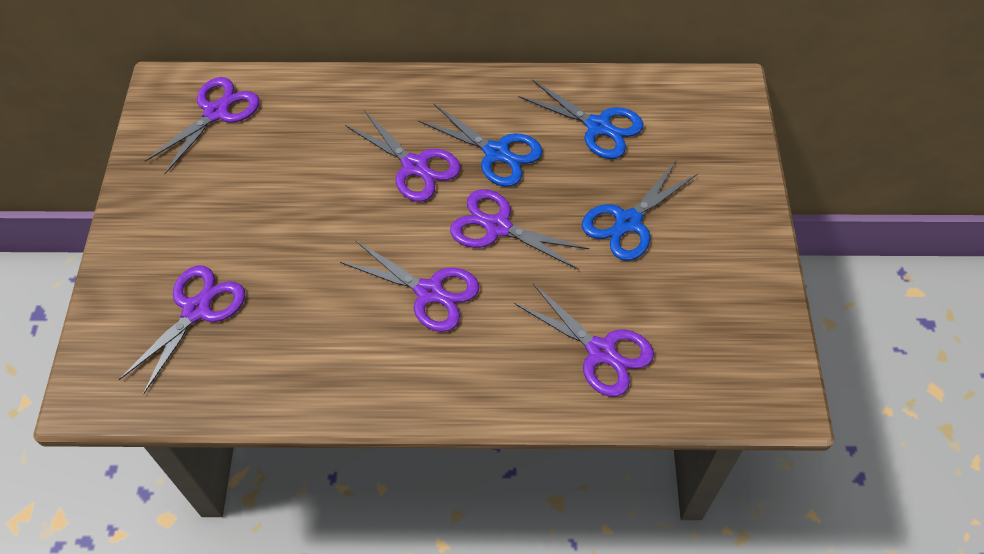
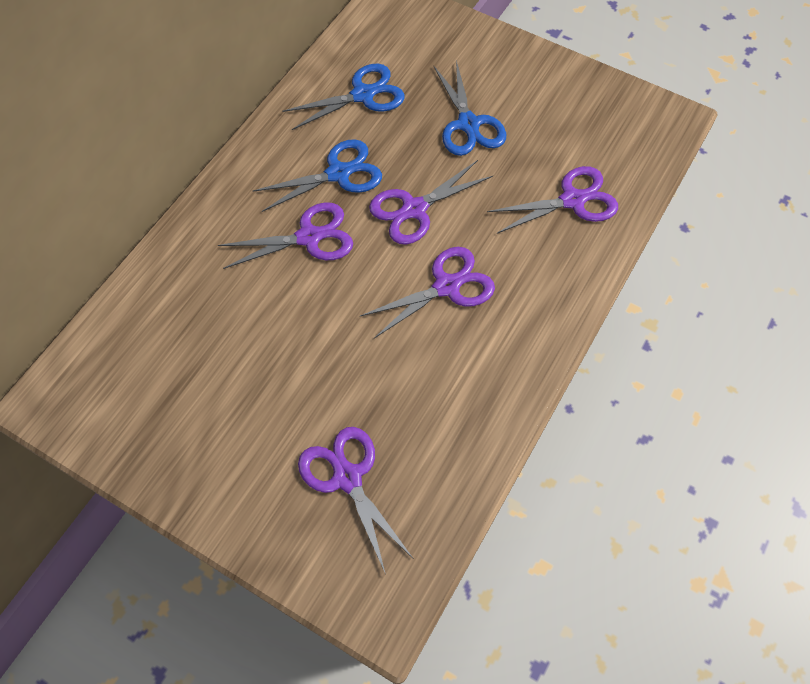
camera: 60 degrees left, 5 degrees up
purple scissors [145,77,260,174] -> none

